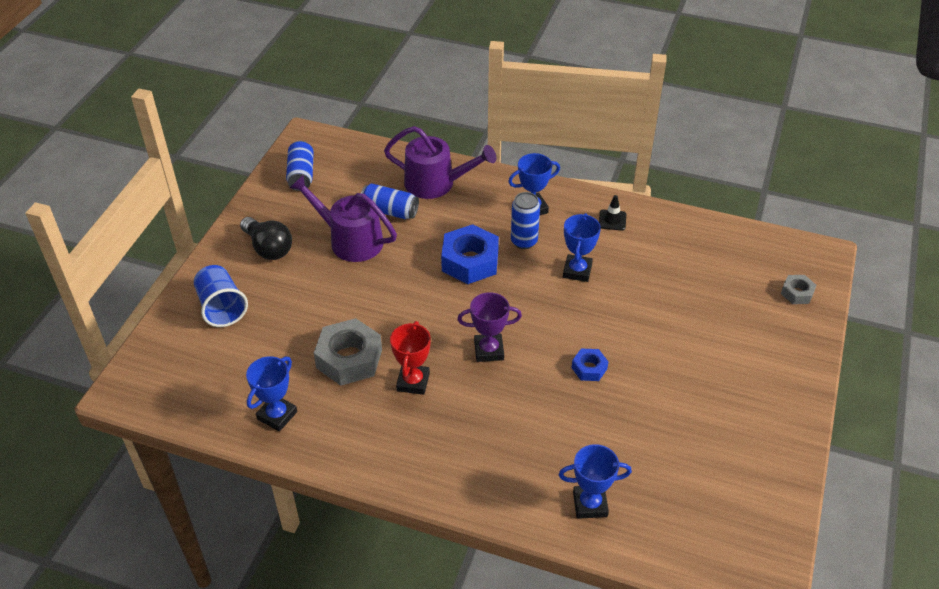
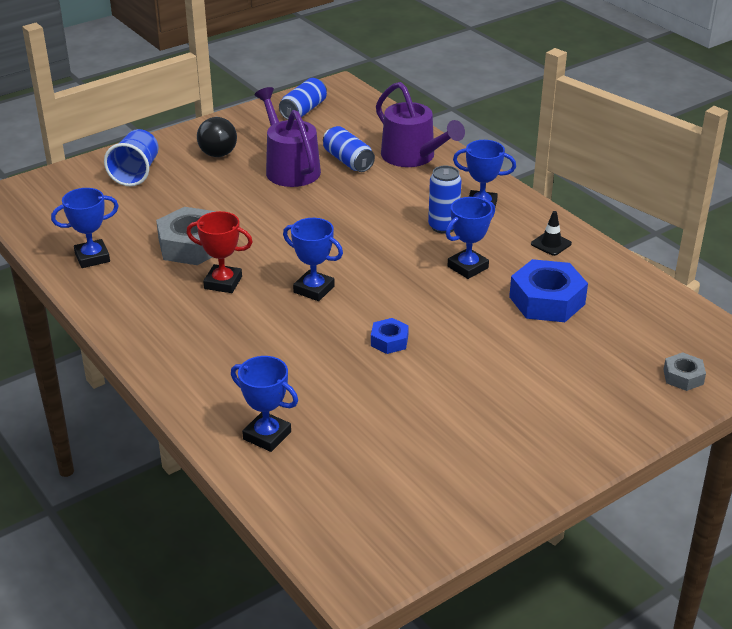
camera: 35 degrees right, 10 degrees down
red trophy [390,321,431,395] -> red trophy turned 60 degrees clockwise [186,211,253,293]
blue nut [441,224,499,284] -> blue nut moved to [509,259,588,322]
purple trophy [457,292,522,362] -> blue trophy [283,218,343,301]

